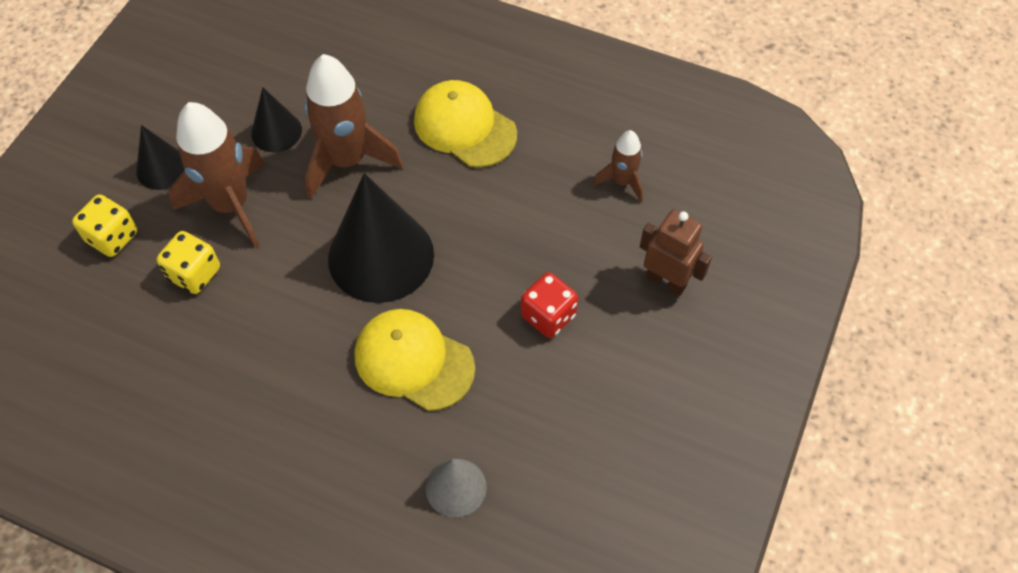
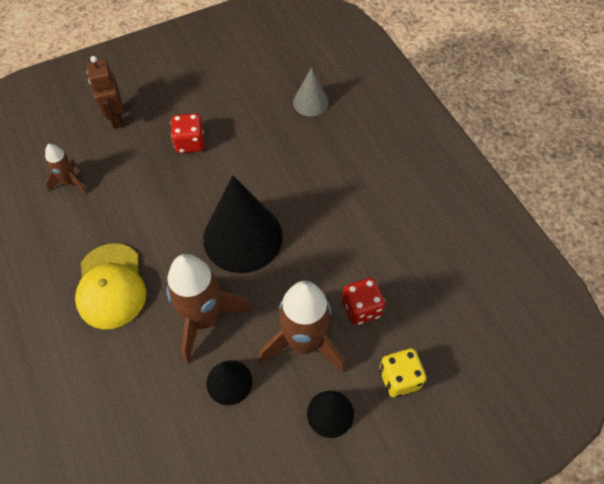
camera: 140 degrees left, 0 degrees up
yellow dice [156,231,220,294] -> red dice [342,278,385,325]
yellow cap [355,309,475,411] -> none

